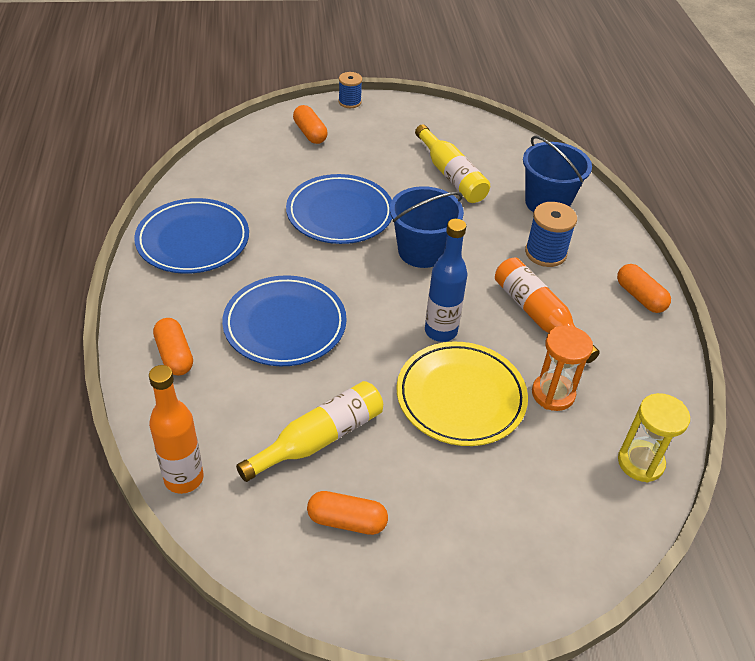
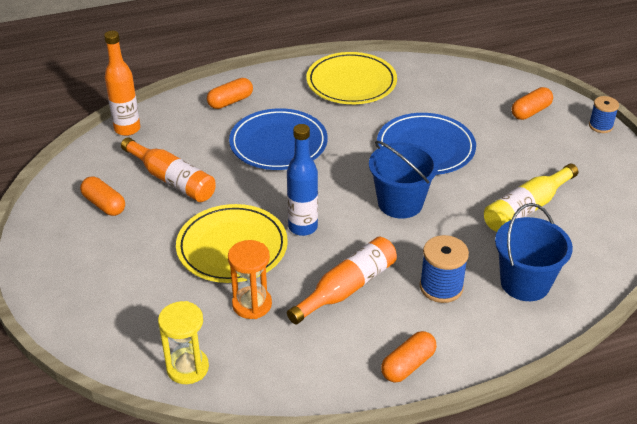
camera: 80 degrees right, 5 degrees down
blue plate [134,198,249,274] -> yellow plate [306,52,397,104]
yellow bottle [236,381,383,482] -> orange bottle [121,137,216,202]
orange capsule [307,491,388,535] -> orange capsule turned 45 degrees counterclockwise [80,177,125,216]

